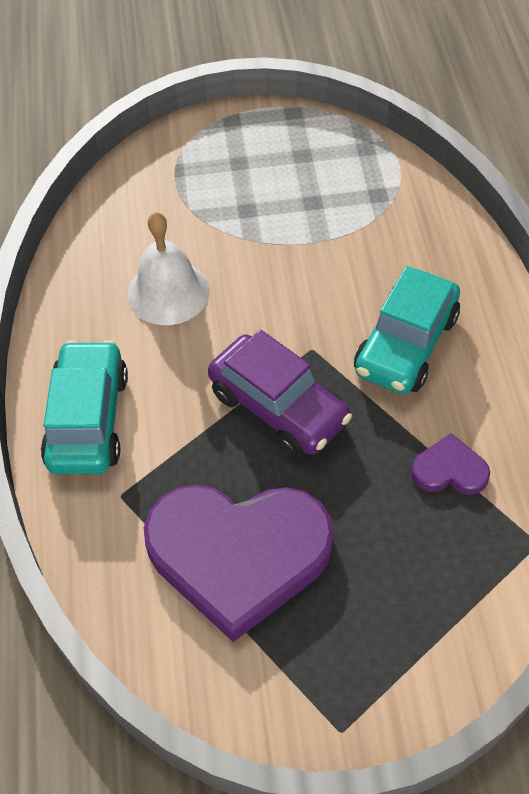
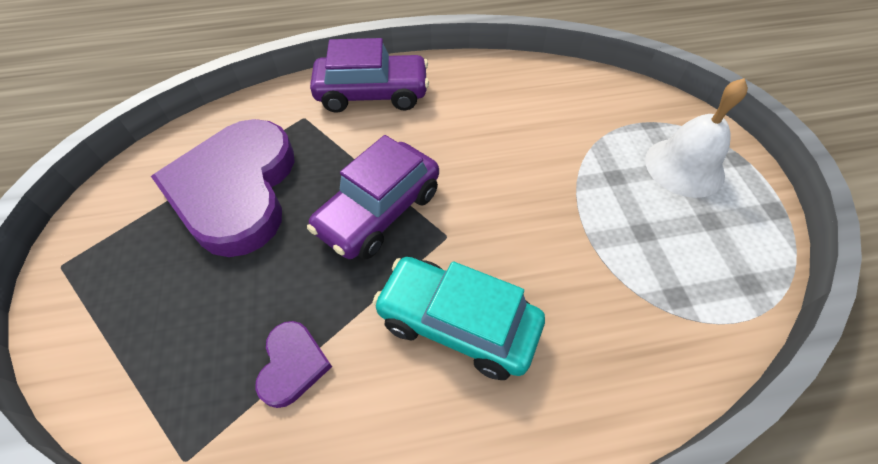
camera: 85 degrees right, 0 degrees up
turquoise car [41,340,128,474] -> purple car [310,38,429,113]
white bell [127,212,209,325] -> white bell moved to [645,78,748,198]

